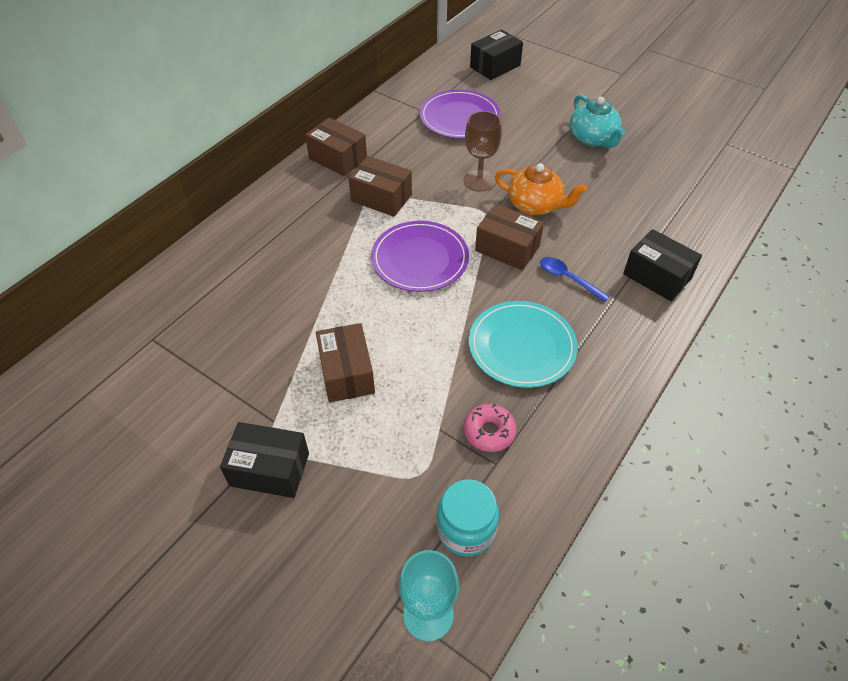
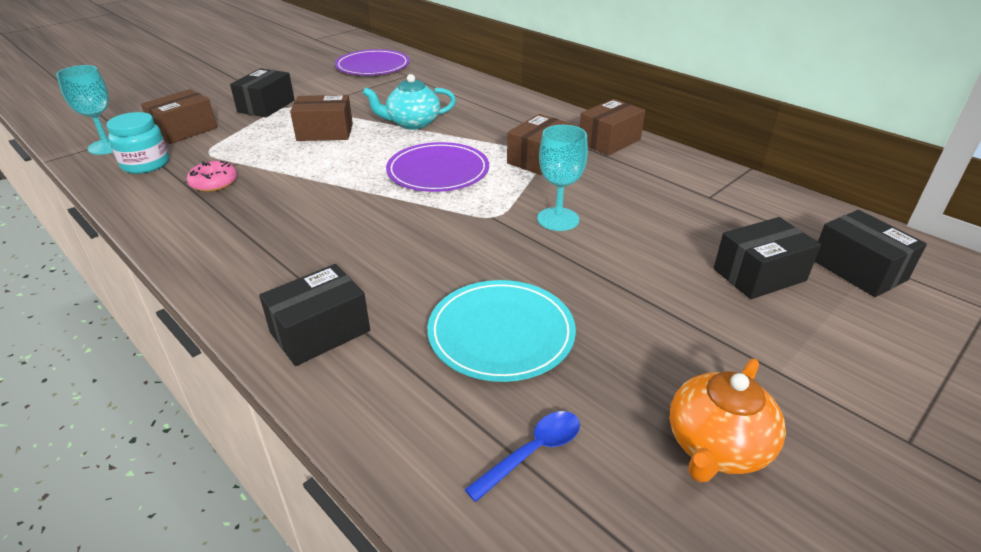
camera: 100 degrees right, 15 degrees down
purple plate [420,90,501,139] -> purple plate moved to [335,49,410,75]
brown goblet [464,111,502,192] -> turquoise goblet [537,125,588,231]
turquoise plate [469,301,578,388] -> turquoise plate moved to [427,280,576,382]
brown box [475,204,544,270] -> brown box moved to [141,89,217,144]
orange teapot [495,163,587,215] -> orange teapot moved to [669,358,786,482]
blue spoon [540,257,610,302] -> blue spoon moved to [464,411,580,502]
turquoise teapot [570,94,626,148] -> turquoise teapot moved to [363,74,456,130]
none -> black box [714,217,821,299]

